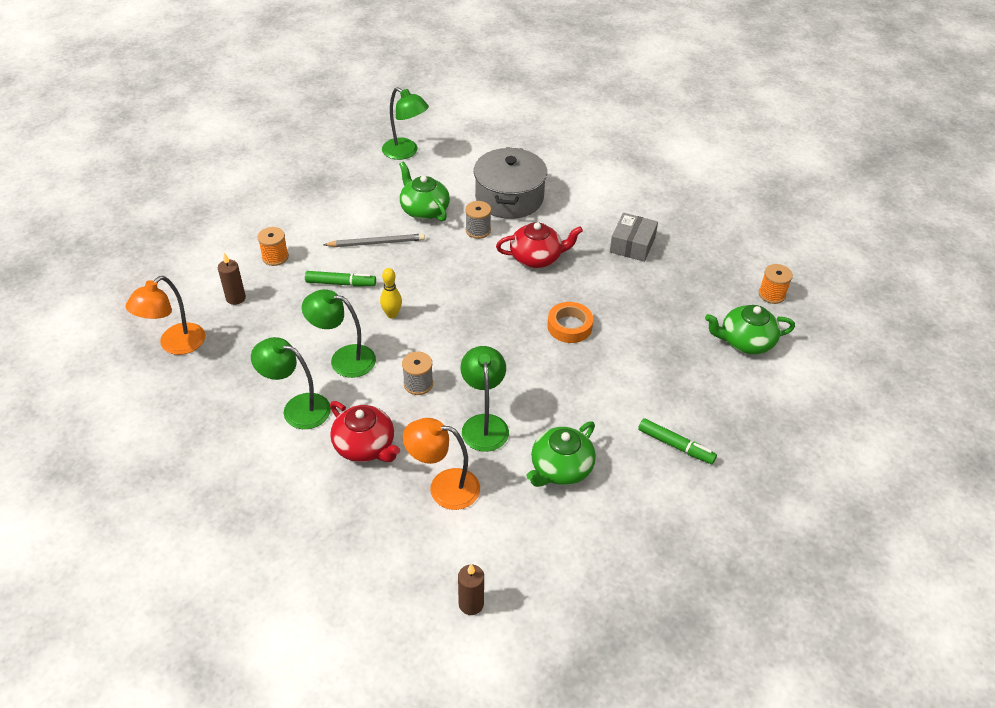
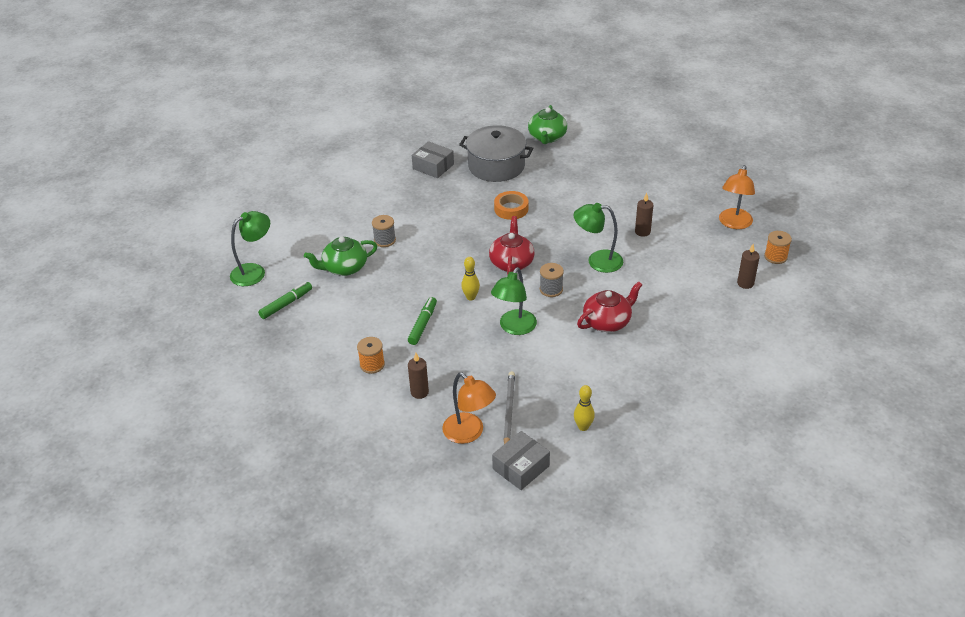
camera: 75 degrees left, 5 degrees down
green lamp [251,337,331,429] -> none
grey pencil [323,234,425,247] -> grey pencil moved to [503,371,515,444]
orange lamp [403,418,480,510] -> orange lamp moved to [719,165,755,229]
grey pot [474,147,547,219] -> grey pot moved to [459,125,533,182]
red teapot [496,222,583,268] -> red teapot moved to [489,216,535,275]
green teapot [527,421,596,487] -> brown candle [635,193,653,237]
green marker [638,418,717,464] -> green marker moved to [258,282,312,319]
orange spool [759,264,793,304] -> orange spool moved to [764,231,792,264]
none -> grey box [492,431,550,490]
none -> yellow bowling pin [574,385,595,431]

